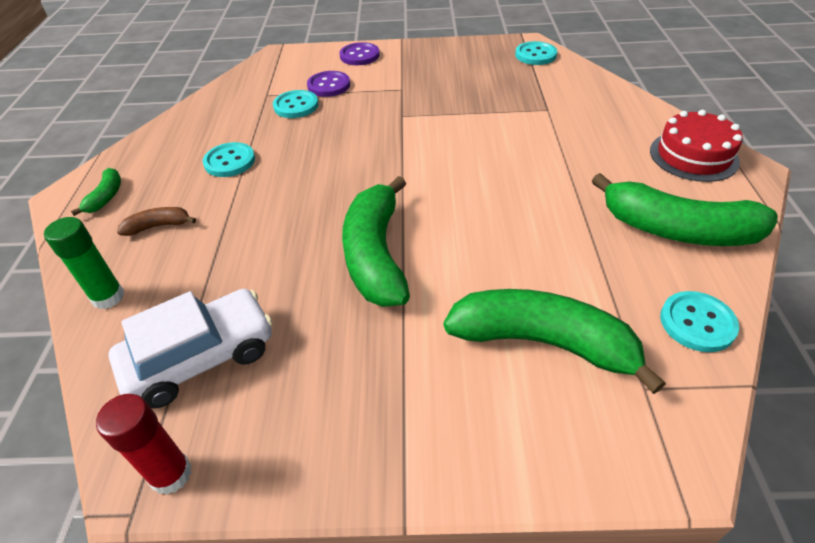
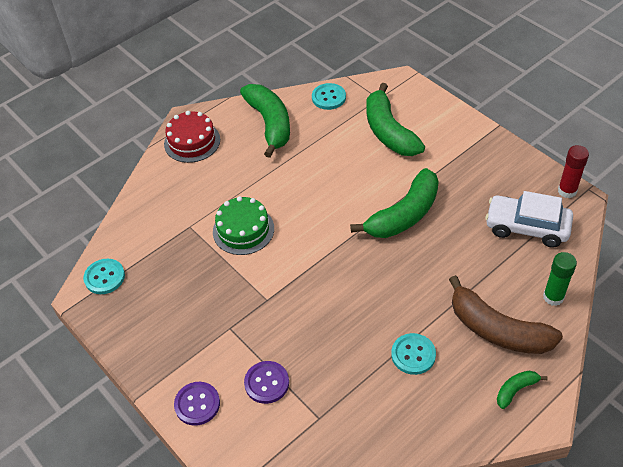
camera: 130 degrees left, 5 degrees up
brown banana [117,207,196,236] -> brown banana [449,275,563,354], size x2.19
turquoise button [273,90,318,118] -> none
none -> green cake [213,196,274,255]

